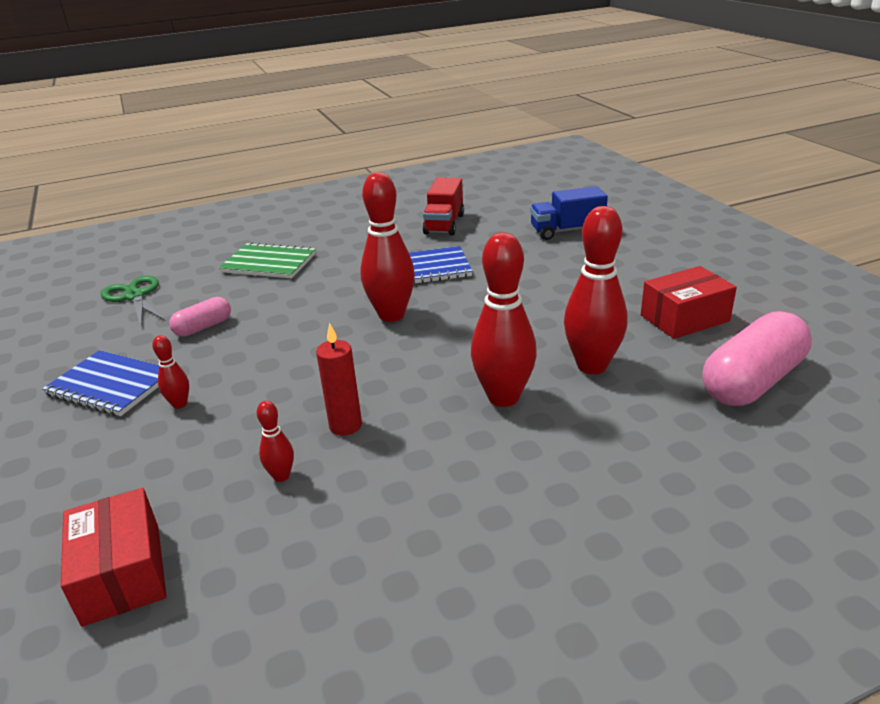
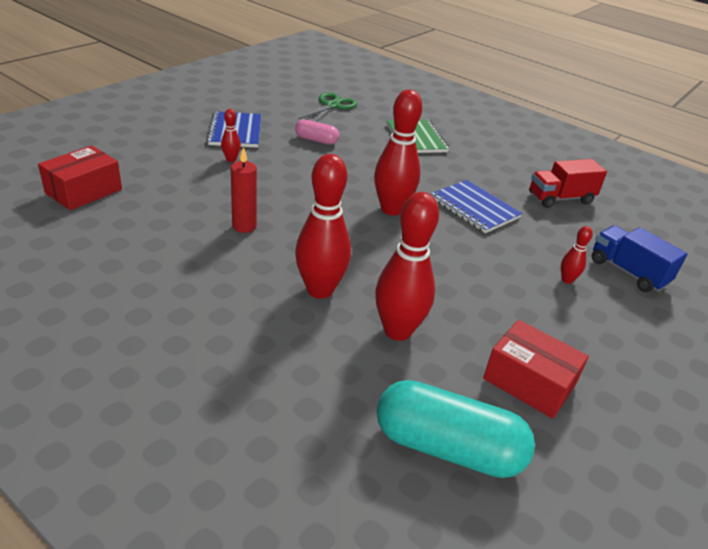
camera: 55 degrees right, 5 degrees up
red bowling pin [257,401,294,482] -> red bowling pin moved to [561,226,593,284]
pink capsule [703,311,812,406] -> turquoise capsule [377,380,535,478]

